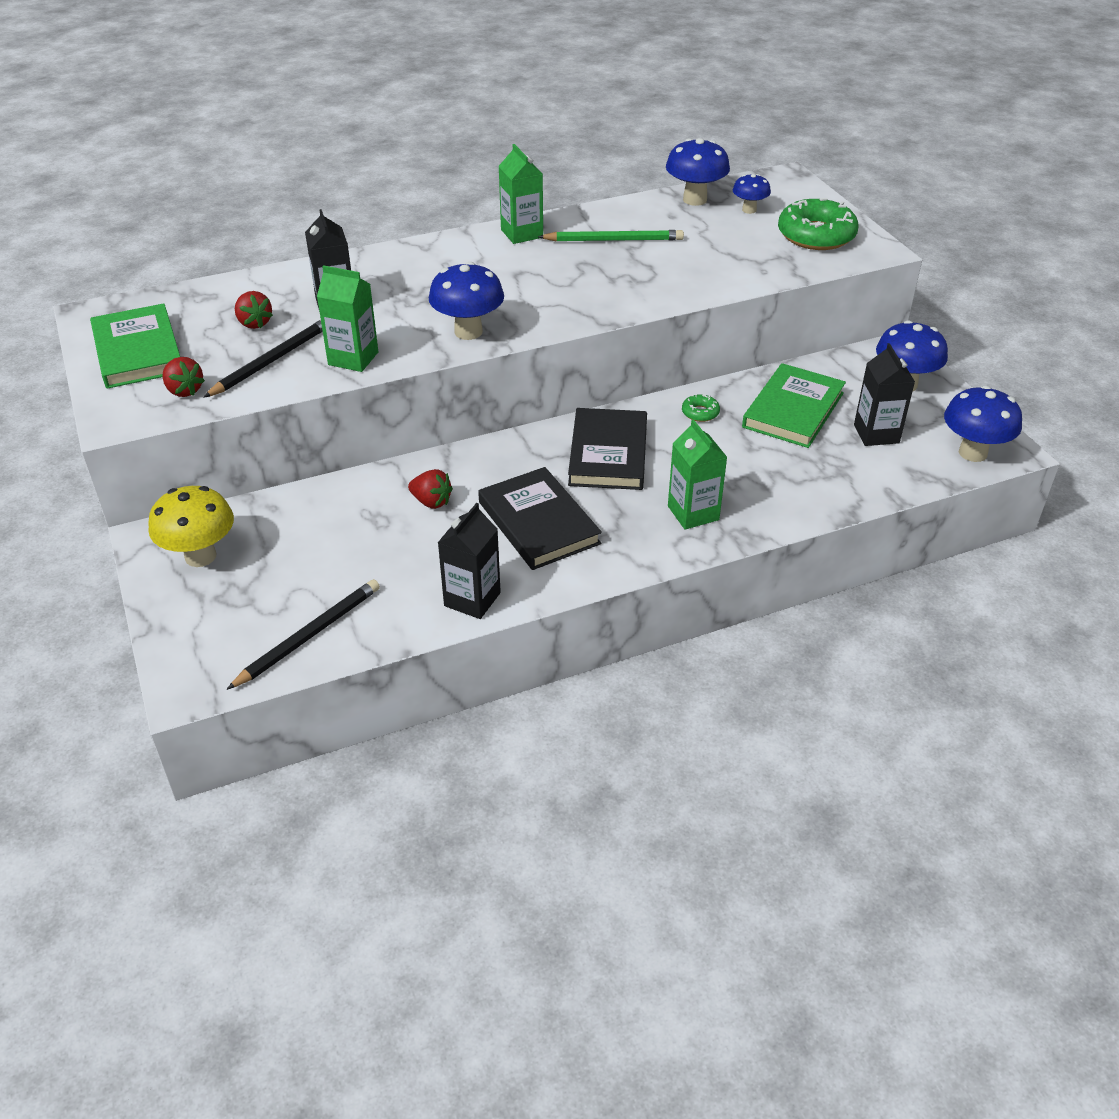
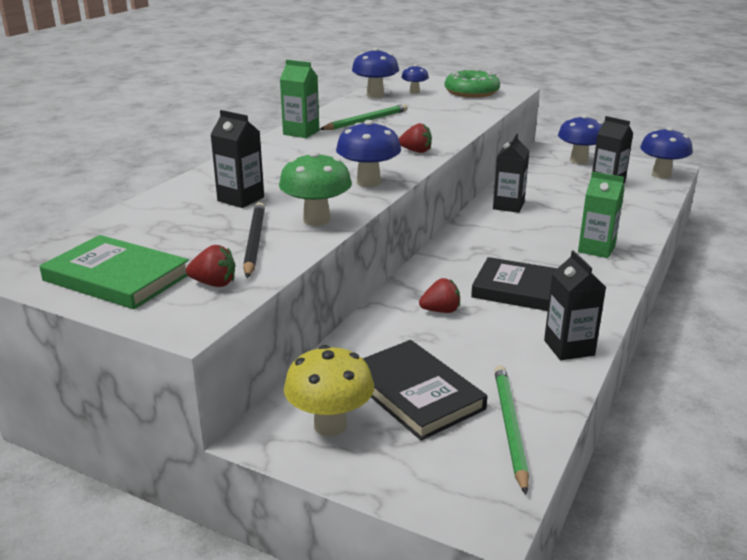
camera: 40 degrees left, 15 degrees down
black pencil [226,579,380,690] -> green pencil [494,365,529,495]
red strawberry [235,291,273,329] -> red strawberry moved to [399,123,432,153]
green carton [317,265,378,372] -> green mushroom [279,151,352,226]
black book [568,408,647,490] -> black book moved to [363,340,487,441]
green donut [682,394,720,422] -> black carton [493,134,529,213]
green book [742,363,846,448] -> none

